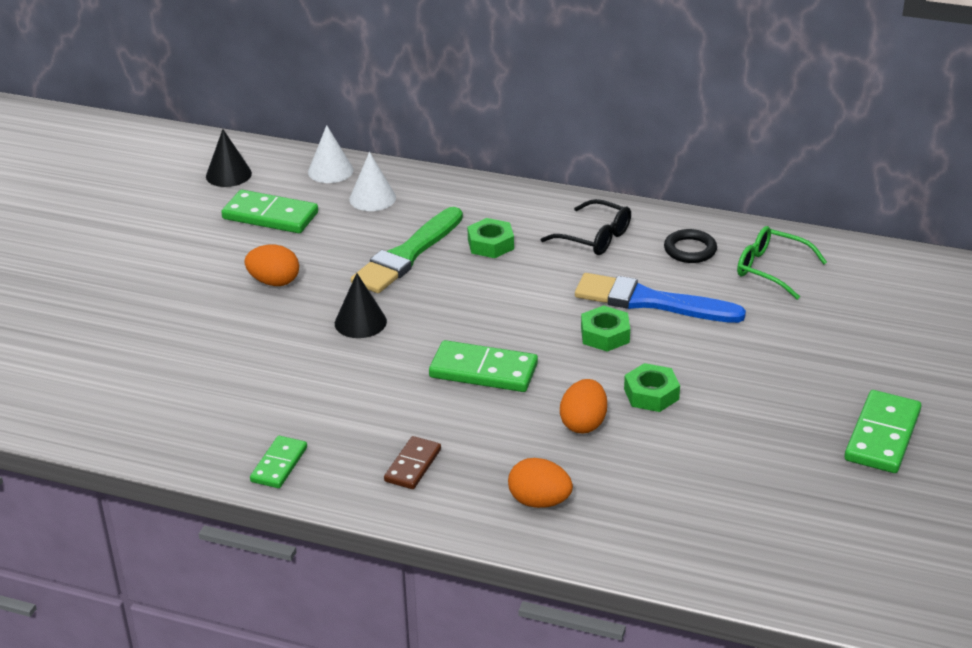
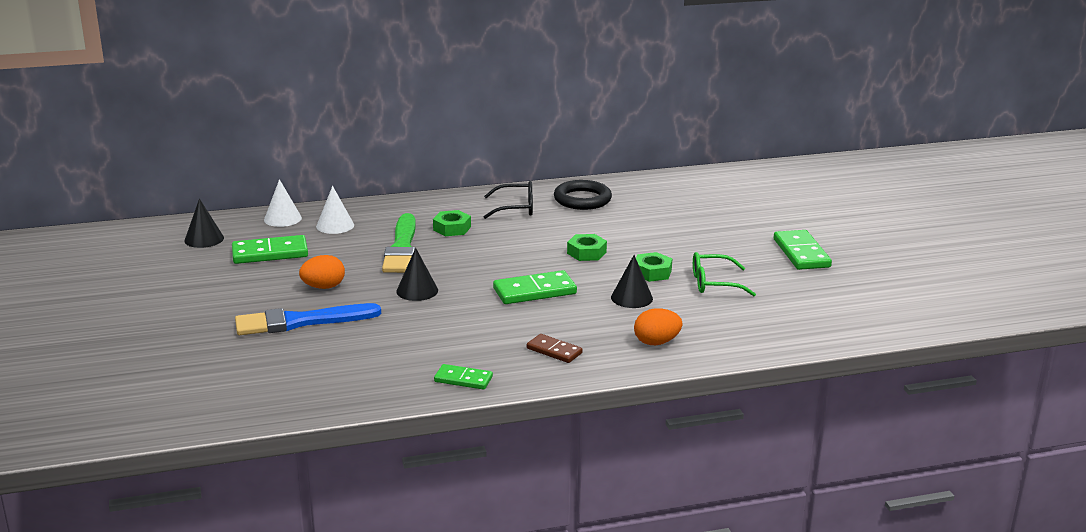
camera: 35 degrees left, 10 degrees down
green domino [250,436,307,488] -> green domino turned 60 degrees counterclockwise [434,364,493,390]
brown domino [384,436,441,489] -> brown domino turned 45 degrees counterclockwise [527,334,583,363]
orange egg [560,379,607,433] -> black cone [611,255,653,308]
blue brush [575,273,746,323] -> blue brush moved to [235,303,381,335]
black ring [664,229,717,263] -> black ring [554,180,612,210], size x1.52
green glasses [737,226,827,300] -> green glasses moved to [693,252,756,296]

